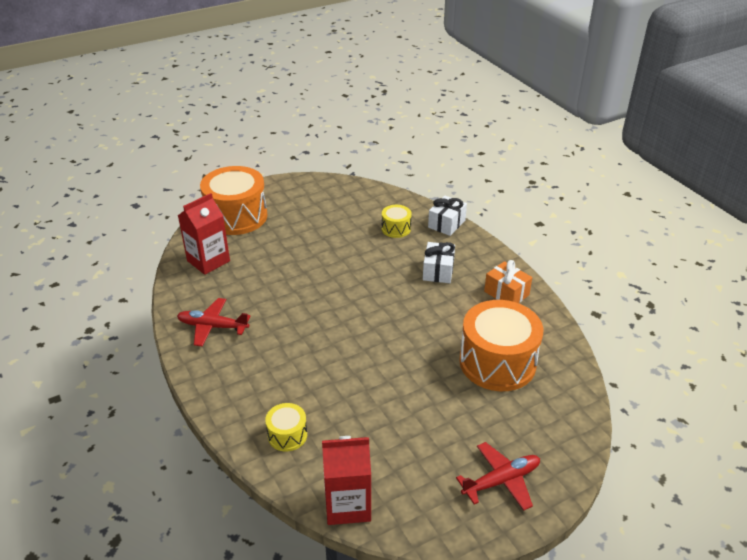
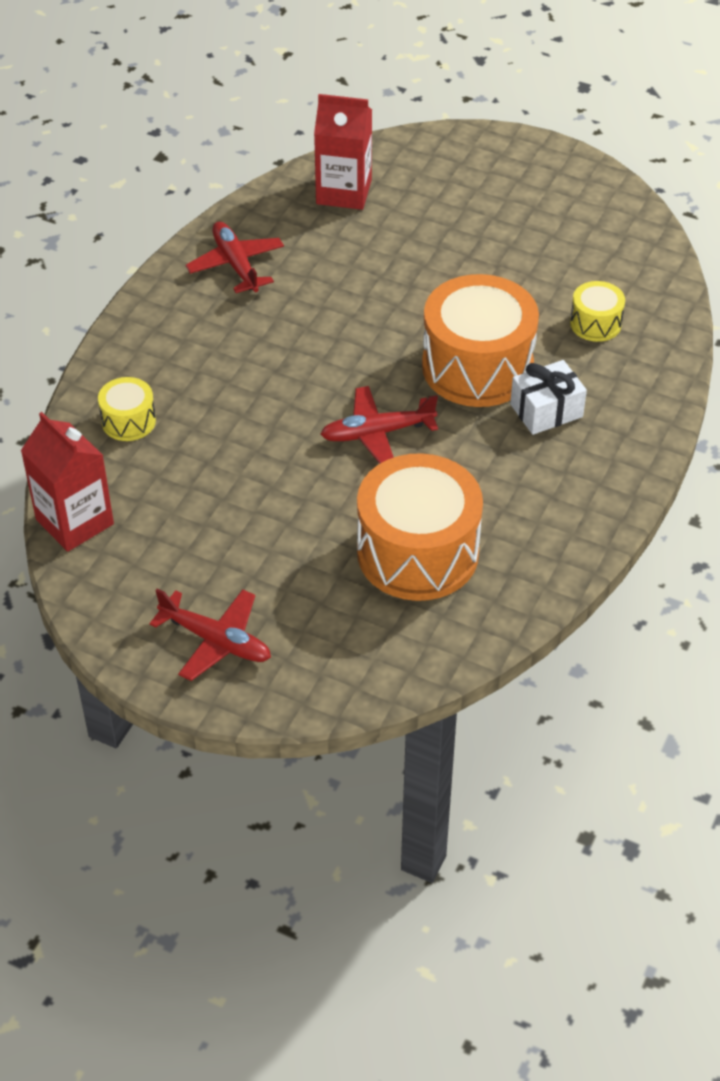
camera: 55 degrees right, 10 degrees up
orange drum [200,166,268,235] -> orange drum moved to [422,274,539,407]
white gift [428,196,467,236] -> none
orange gift [484,260,532,303] -> none
none -> red plane [320,386,438,464]

